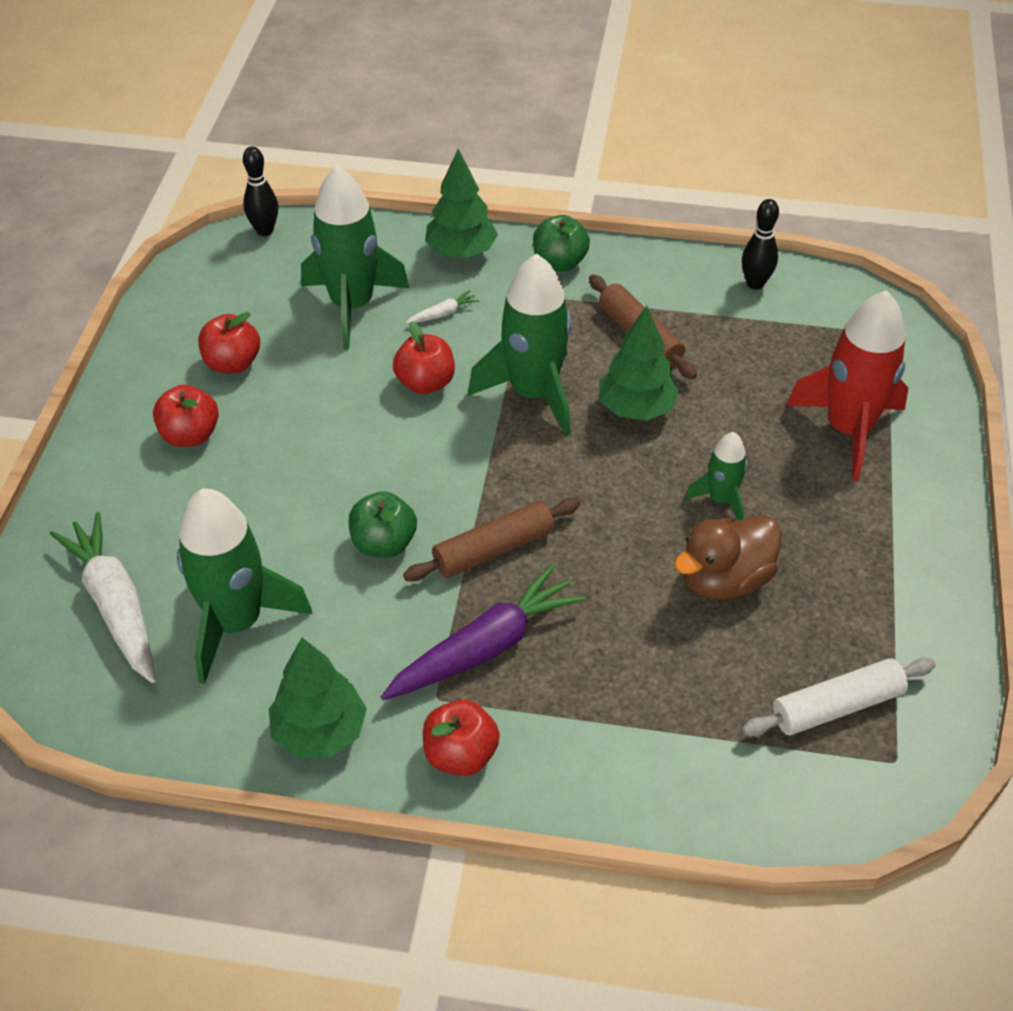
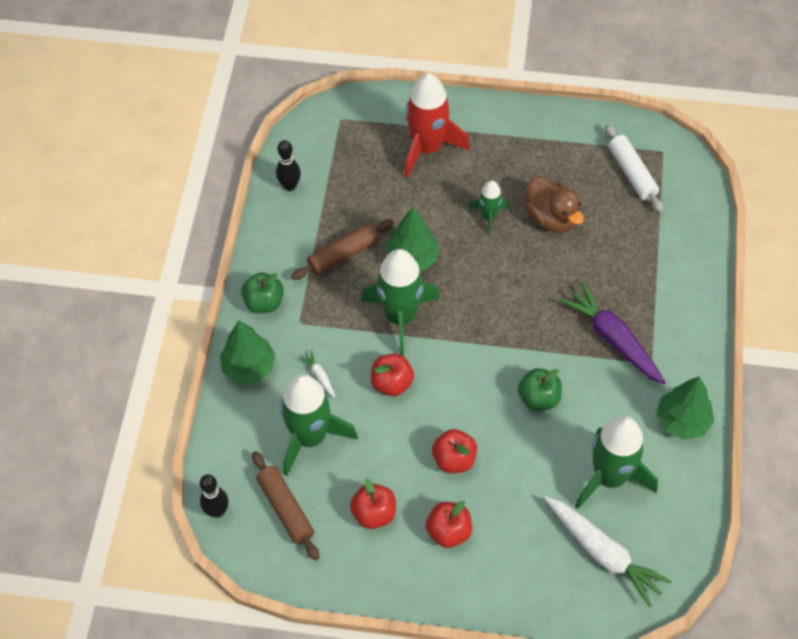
camera: 90 degrees left, 10 degrees up
white carrot [50,512,156,683] -> white carrot turned 105 degrees counterclockwise [544,497,672,607]
brown rolling pin [403,498,580,582] -> brown rolling pin moved to [252,451,319,560]
red apple [423,700,500,776] -> red apple moved to [432,429,477,473]

